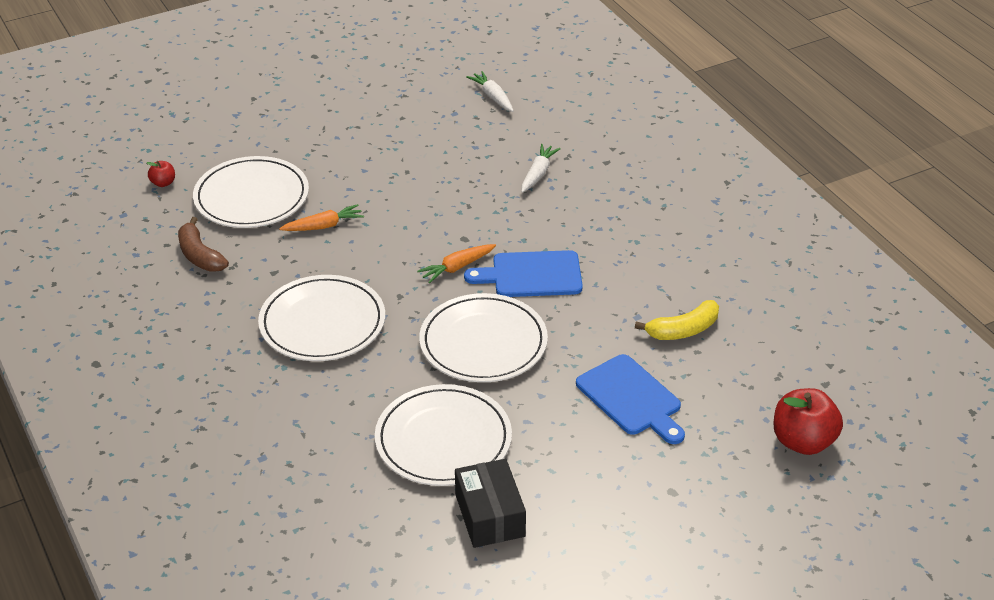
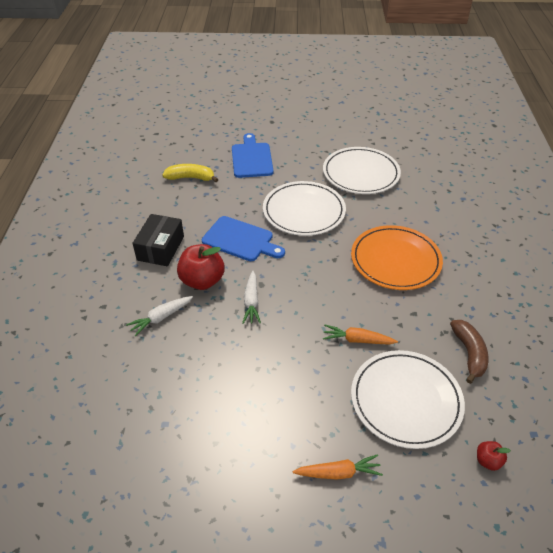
camera: 150 degrees left, 5 degrees up
white plate [258,275,385,361] -> orange plate [351,225,443,290]
orange carrot [417,244,496,284] -> orange carrot moved to [293,454,383,480]
black box [455,459,526,548] -> black box moved to [132,214,184,266]
white carrot [466,71,514,112] -> white carrot moved to [242,271,261,324]
red apple [773,388,843,455] -> red apple moved to [177,244,225,290]

